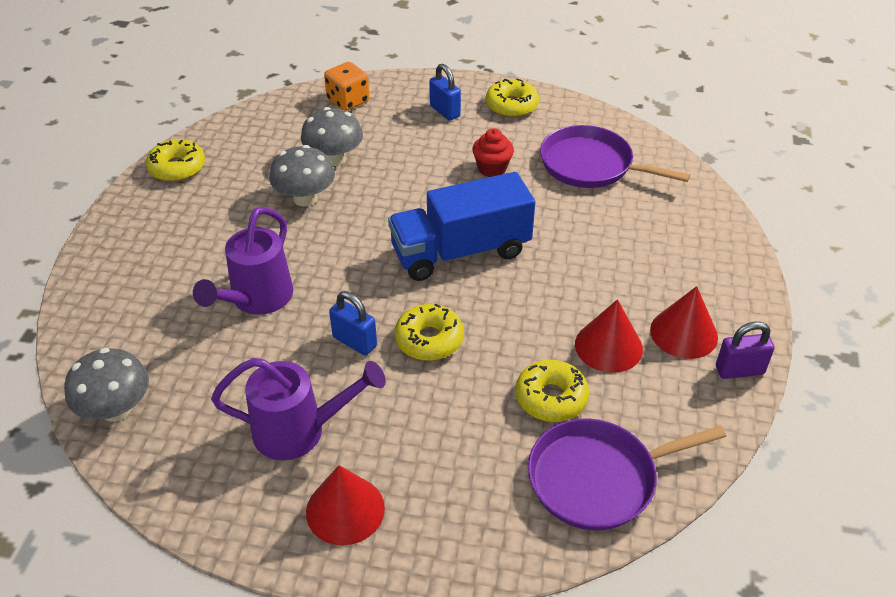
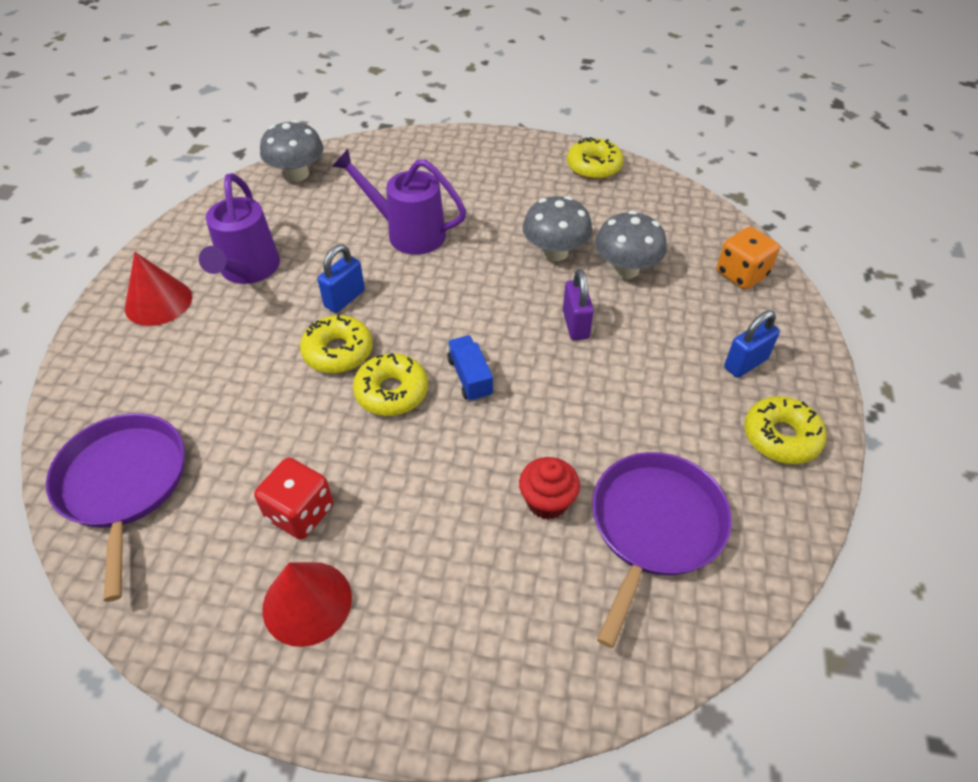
camera: 90 degrees right, 5 degrees up
blue truck [388,172,535,281] -> blue truck [447,335,493,402], size x0.44
red cupcake [472,128,514,177] -> red cupcake moved to [519,457,580,519]
yellow donut [515,360,589,422] -> yellow donut moved to [353,353,428,416]
red cone [575,299,643,373] -> red dice [254,458,333,540]
purple padlock [716,322,774,379] -> purple padlock moved to [563,269,594,340]

